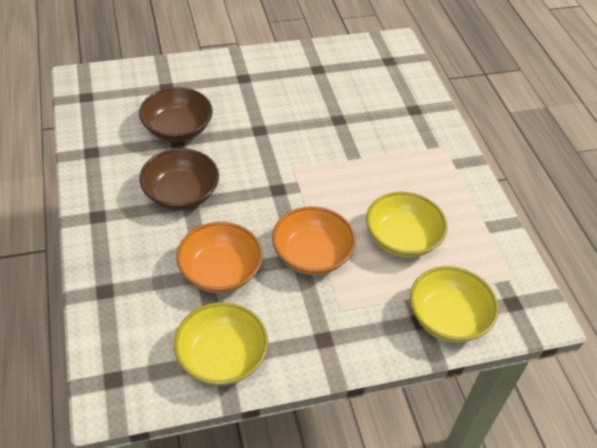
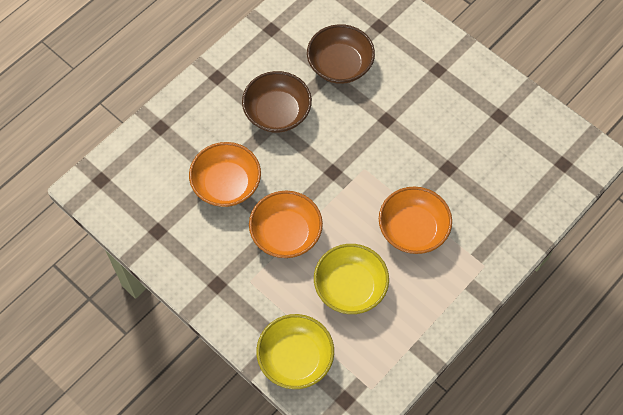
camera: 60 degrees right, 15 degrees up
yellow bowl [174,302,268,385] -> none
none -> orange bowl [379,187,452,254]

